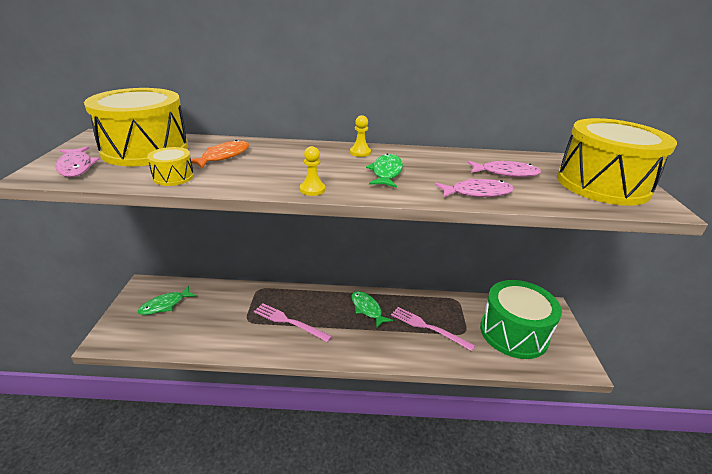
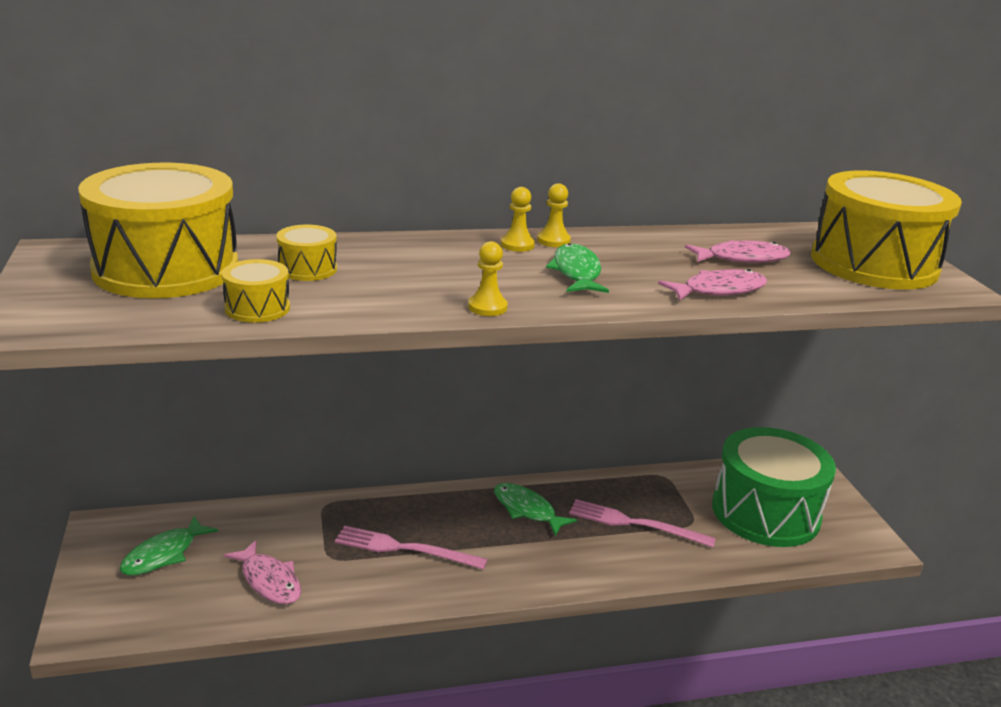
camera: 15 degrees left, 5 degrees down
pink fish [55,146,99,177] -> pink fish moved to [224,540,301,604]
orange fish [191,140,249,169] -> yellow drum [276,225,337,281]
none -> yellow pawn [537,183,571,247]

